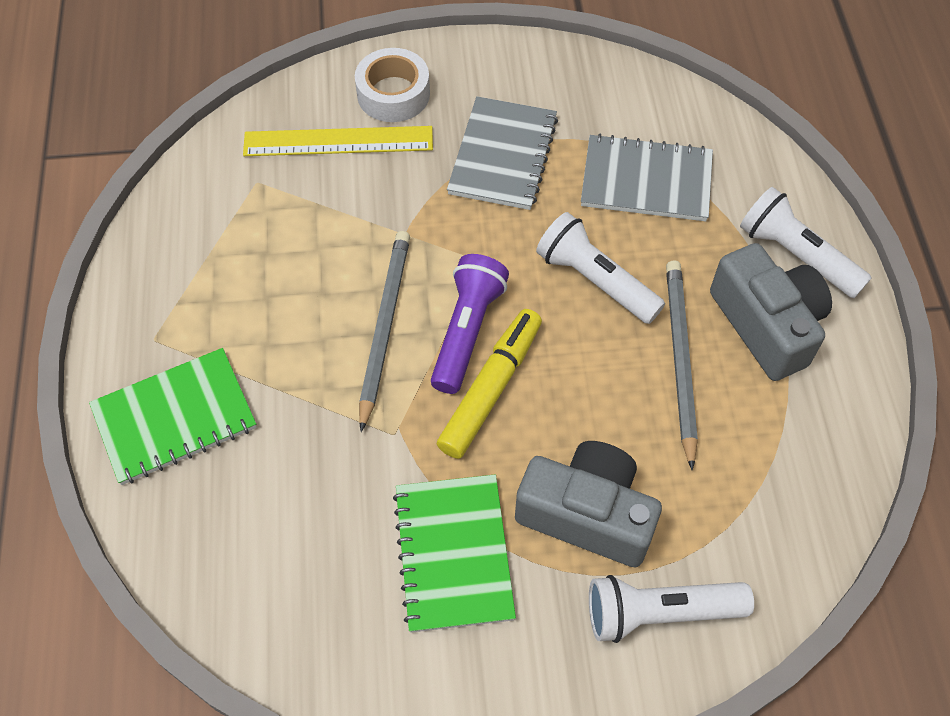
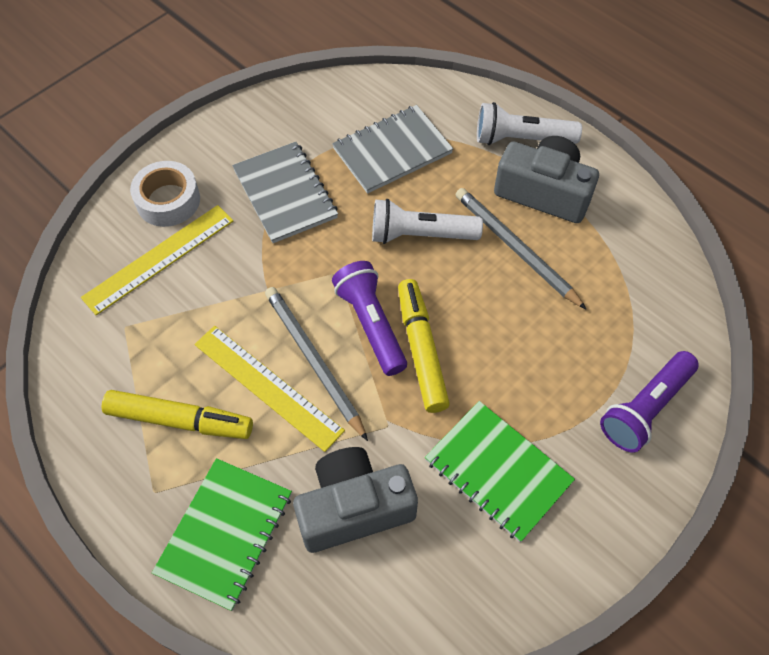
camera: 40 degrees left, 0 degrees up
grey camera [515,441,662,567] -> grey camera moved to [293,447,418,553]
white flashlight [589,575,754,643] -> purple flashlight [600,351,699,452]
none -> yellow marker [102,390,253,439]
none -> yellow ruler [194,326,345,452]

